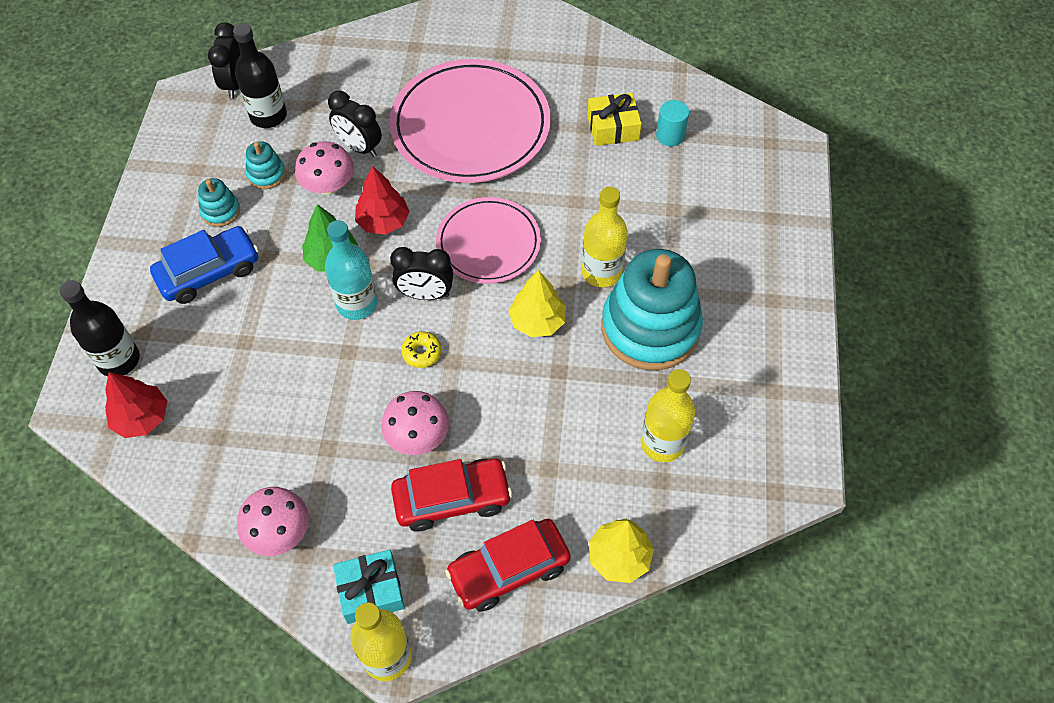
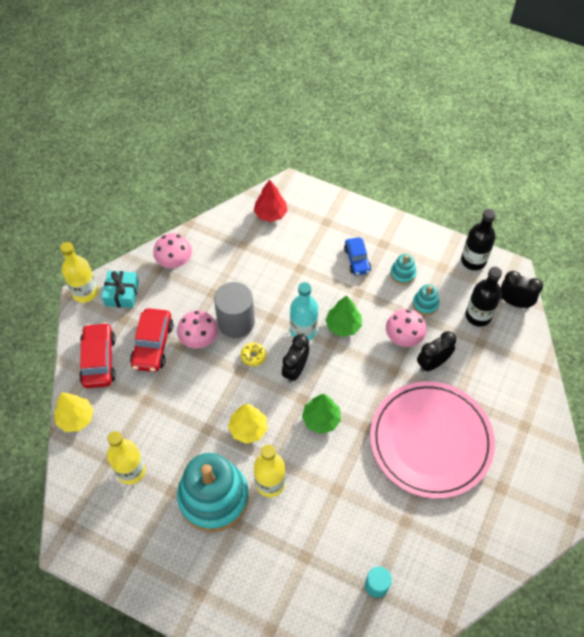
camera: 110 degrees right, 0 degrees up
black bottle [59,280,140,376] -> black bottle moved to [461,209,496,270]
blue car [150,226,259,304] -> blue car [344,237,371,275], size x0.66
red tree [355,166,410,235] -> none
pink plate [436,197,541,284] -> green tree [302,394,341,434]
yellow gift [587,93,642,146] -> none
none -> grey cylinder [214,282,255,338]

